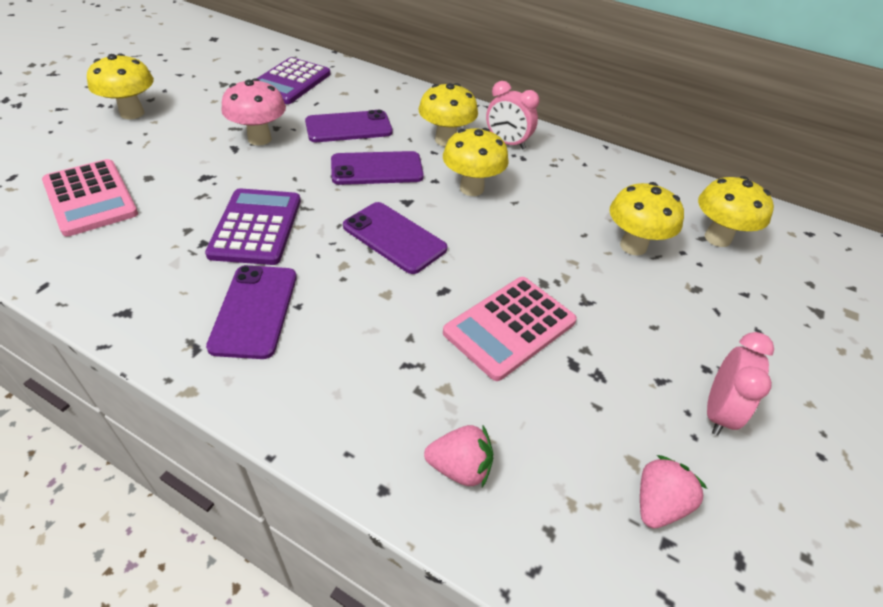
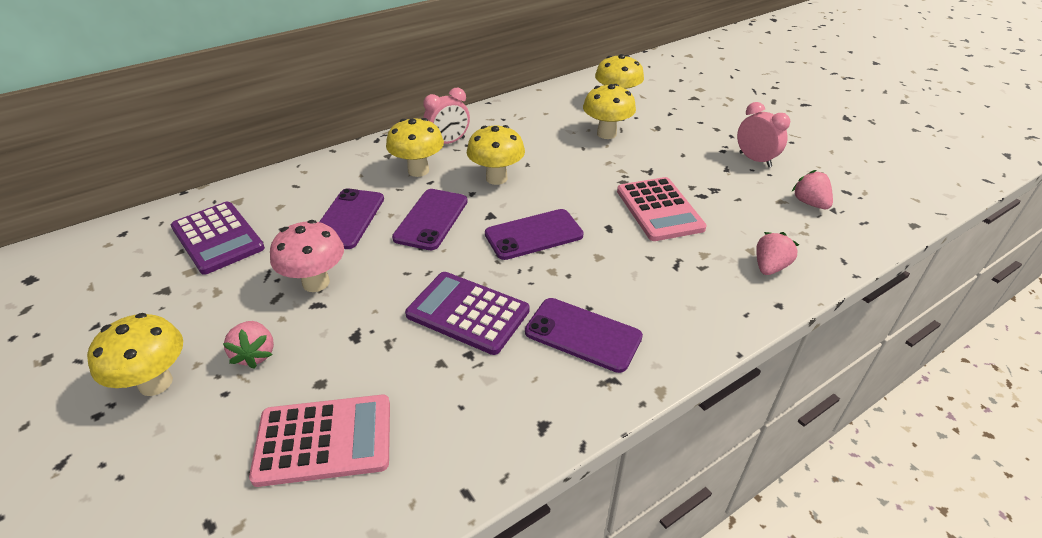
camera: 60 degrees left, 5 degrees down
none -> pink strawberry [223,321,274,369]

